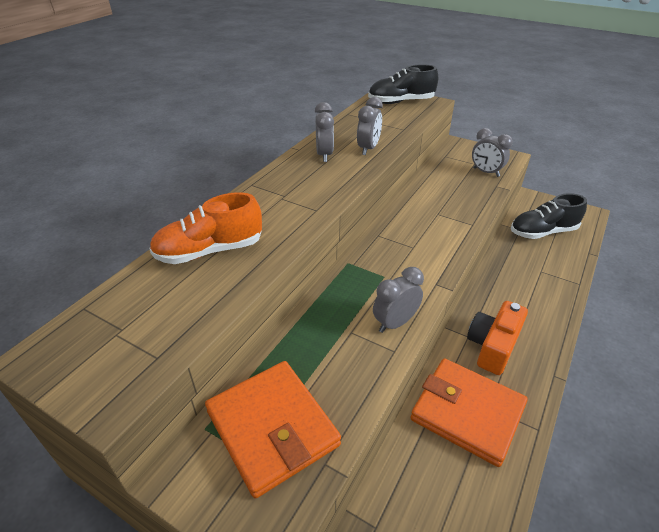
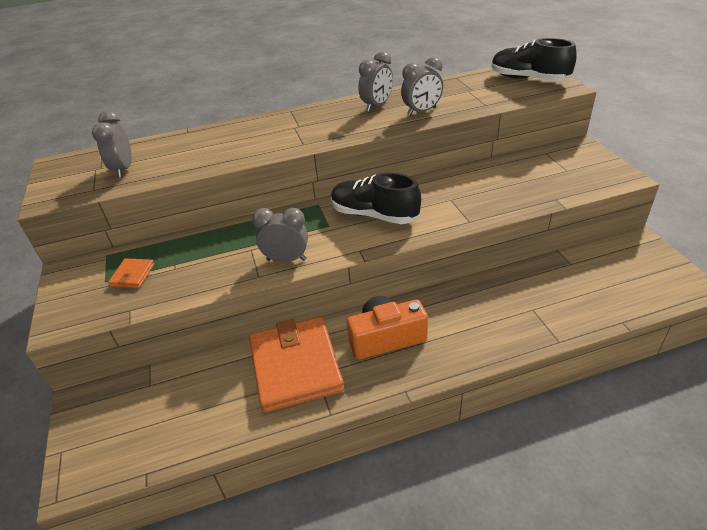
camera: 45 degrees right, 0 degrees up
orange shoe [149,192,262,264] -> none
orange wallet [205,361,341,499] -> orange wallet [108,258,155,288], size x0.43
grey clock [472,128,513,177] -> grey clock moved to [92,111,131,178]
black shoe [511,193,587,239] -> black shoe moved to [331,173,421,224]

